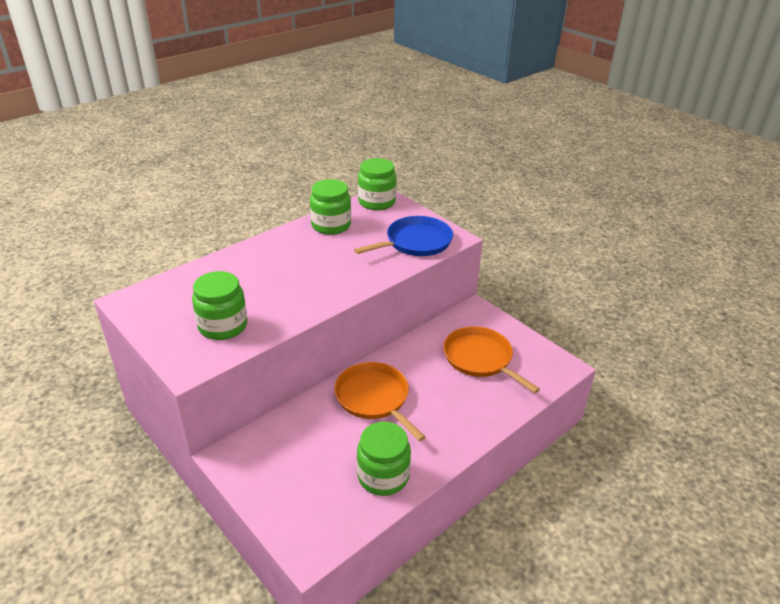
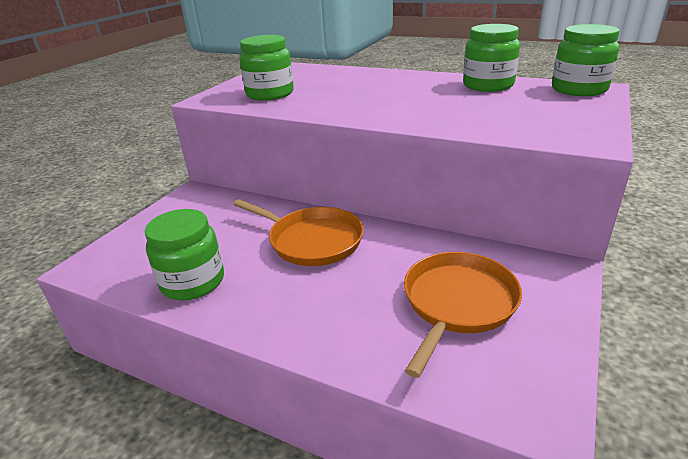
camera: 70 degrees right, 5 degrees down
orange pan [334,362,426,441] -> orange pan turned 90 degrees clockwise [233,199,364,266]
blue pan [354,216,453,256] -> none

